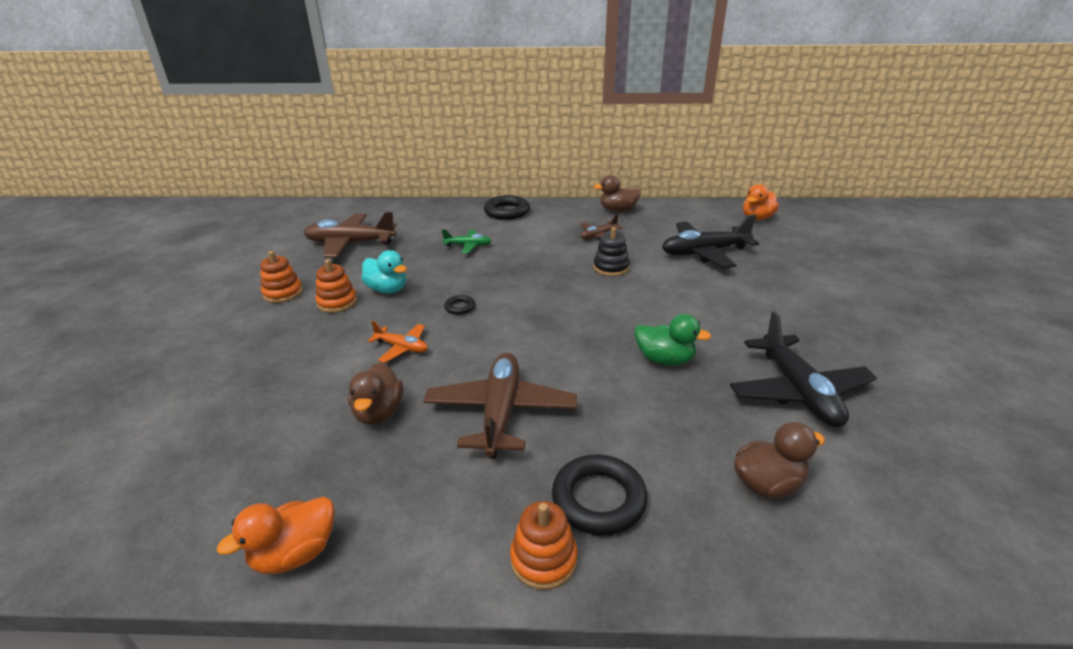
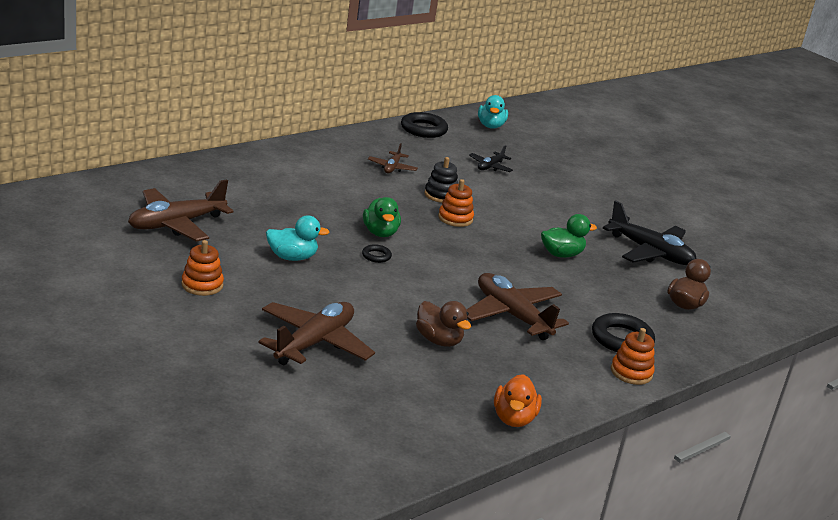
camera: 45 degrees left, 5 degrees down
orange stacking toy [315,259,357,313] -> orange stacking toy moved to [438,179,474,227]
orange plane [368,321,428,363] -> none
green plane [442,229,491,253] -> none
black ring [484,195,530,220] -> black ring moved to [401,112,448,138]
brown duck [593,175,641,212] -> none
black plane [662,214,759,268] -> black plane [469,145,513,172], size x0.52
orange duck [743,184,779,220] -> turquoise duck [478,95,508,129]
none -> brown plane [259,302,375,365]
none -> green duck [363,197,401,237]

